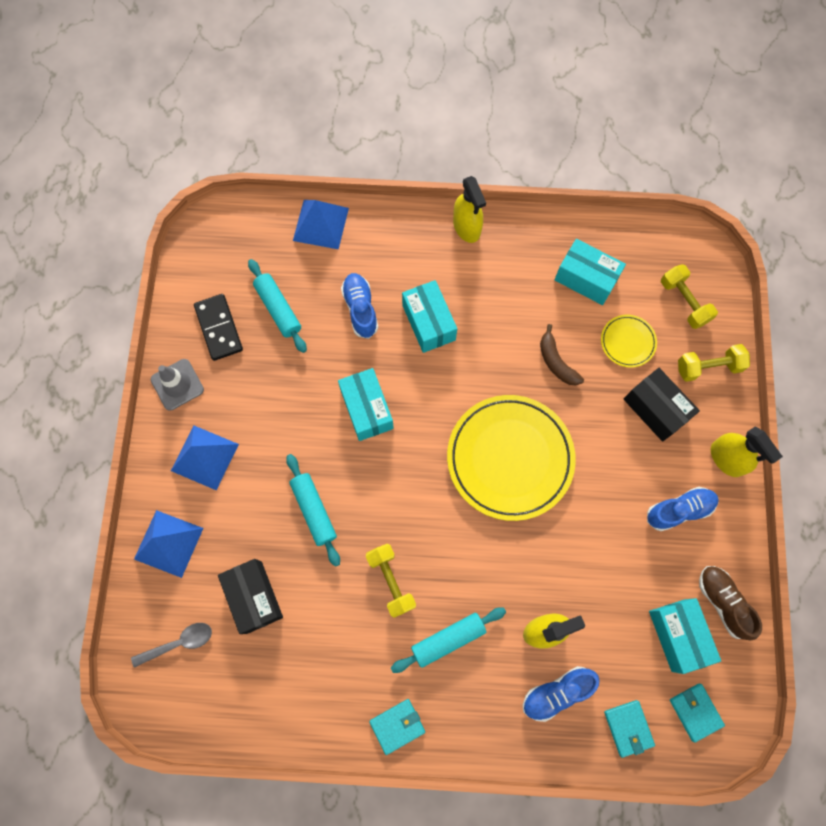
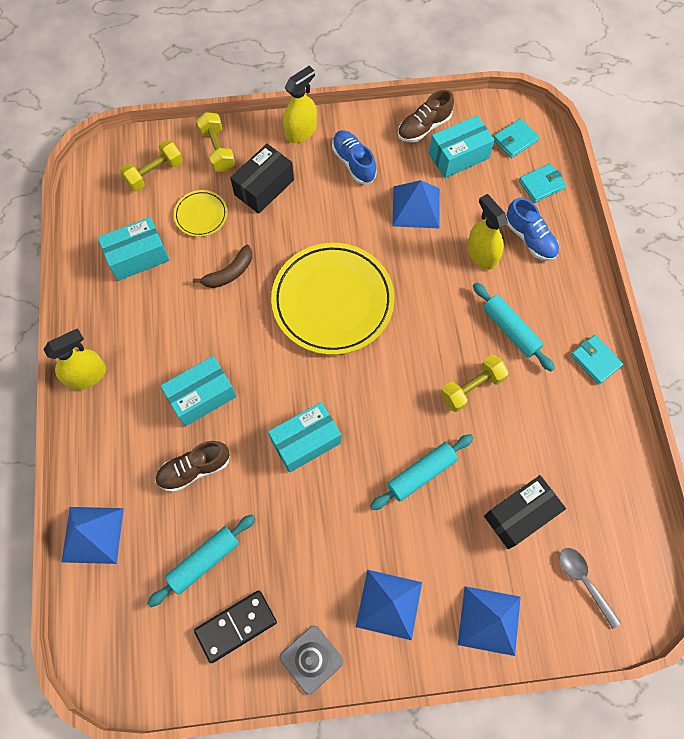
camera: 100 degrees left, 5 degrees down
blue shoe [341,273,378,339] -> brown shoe [155,441,229,492]
turquoise box [554,239,626,305] -> turquoise box turned 45 degrees clockwise [98,217,170,281]
none -> blue pyramid [392,180,440,228]

